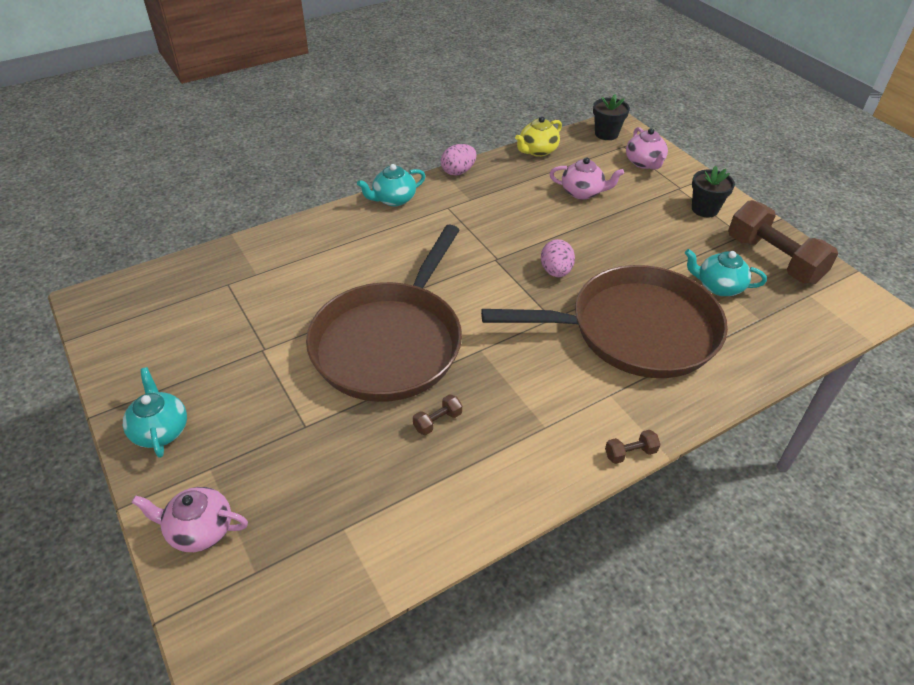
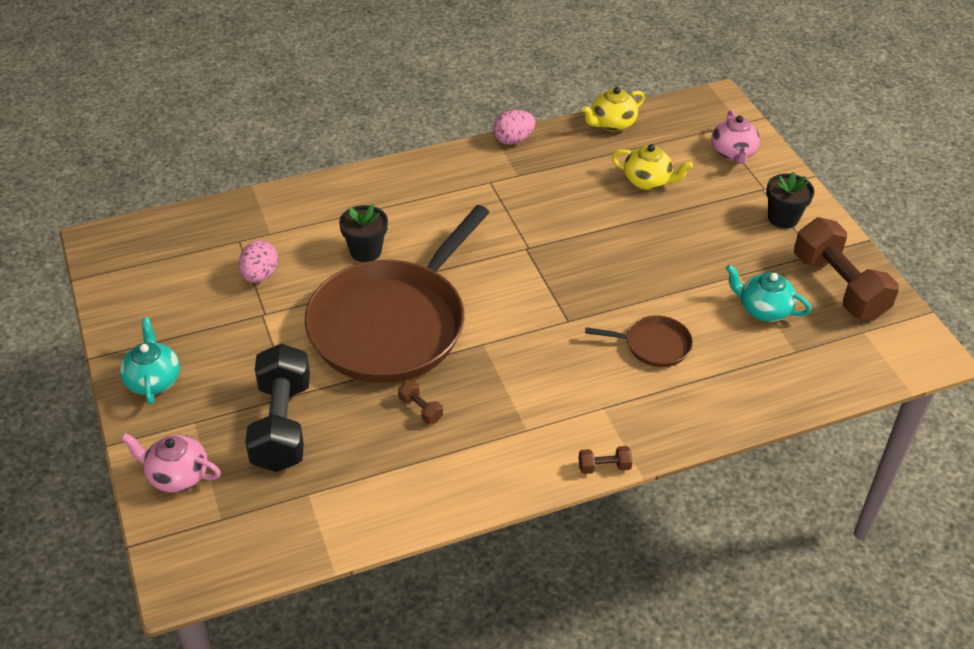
camera: 10 degrees right, 0 degrees up
turquoise teapot [357,164,426,206] -> none
brown dumbbell [413,394,462,435] -> brown dumbbell turned 75 degrees clockwise [398,381,443,424]
brown pan [481,265,728,378] -> brown pan [585,315,693,367], size x0.41
pink egg [541,239,575,277] -> pink egg moved to [239,240,278,283]
pink teapot [550,157,624,199] -> yellow teapot [611,144,693,190]
black flower pot [593,94,630,140] -> black flower pot moved to [339,204,388,262]
none -> black dumbbell [245,343,310,472]

